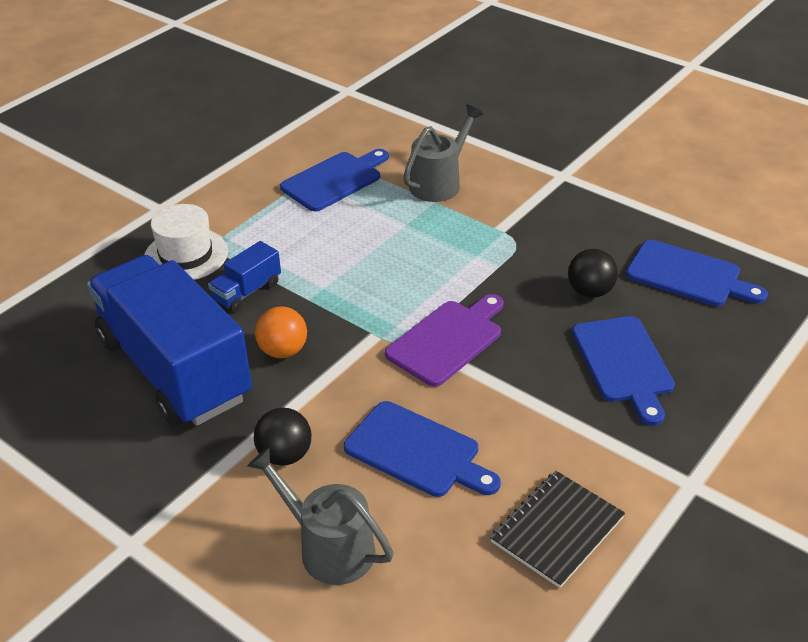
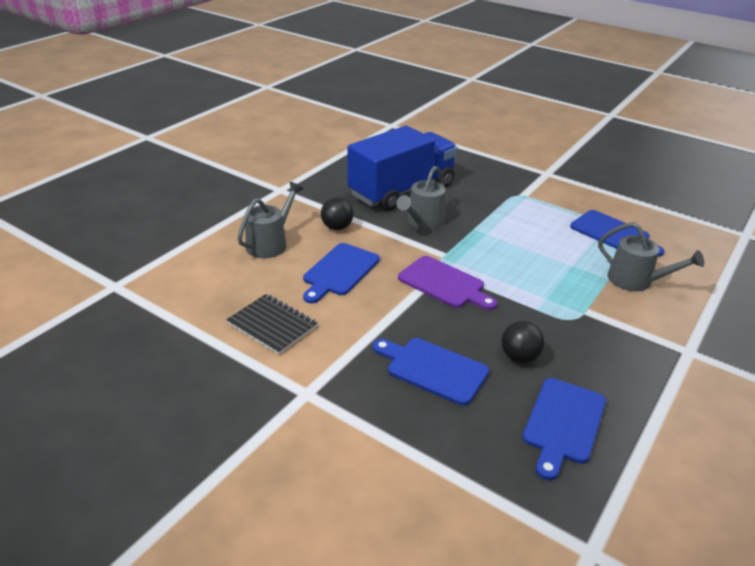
camera: 85 degrees right, 5 degrees down
white hat [144,204,228,280] -> none
blue truck [208,241,281,312] -> none
orange ball [255,306,307,358] -> grey watering can [396,166,446,230]
blue cutting board [572,316,675,426] -> blue cutting board turned 45 degrees clockwise [373,338,489,406]

